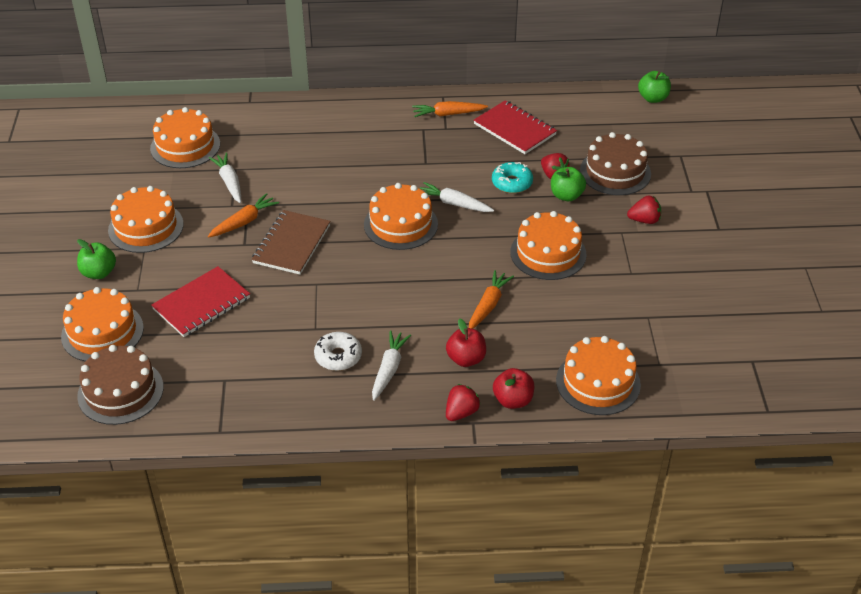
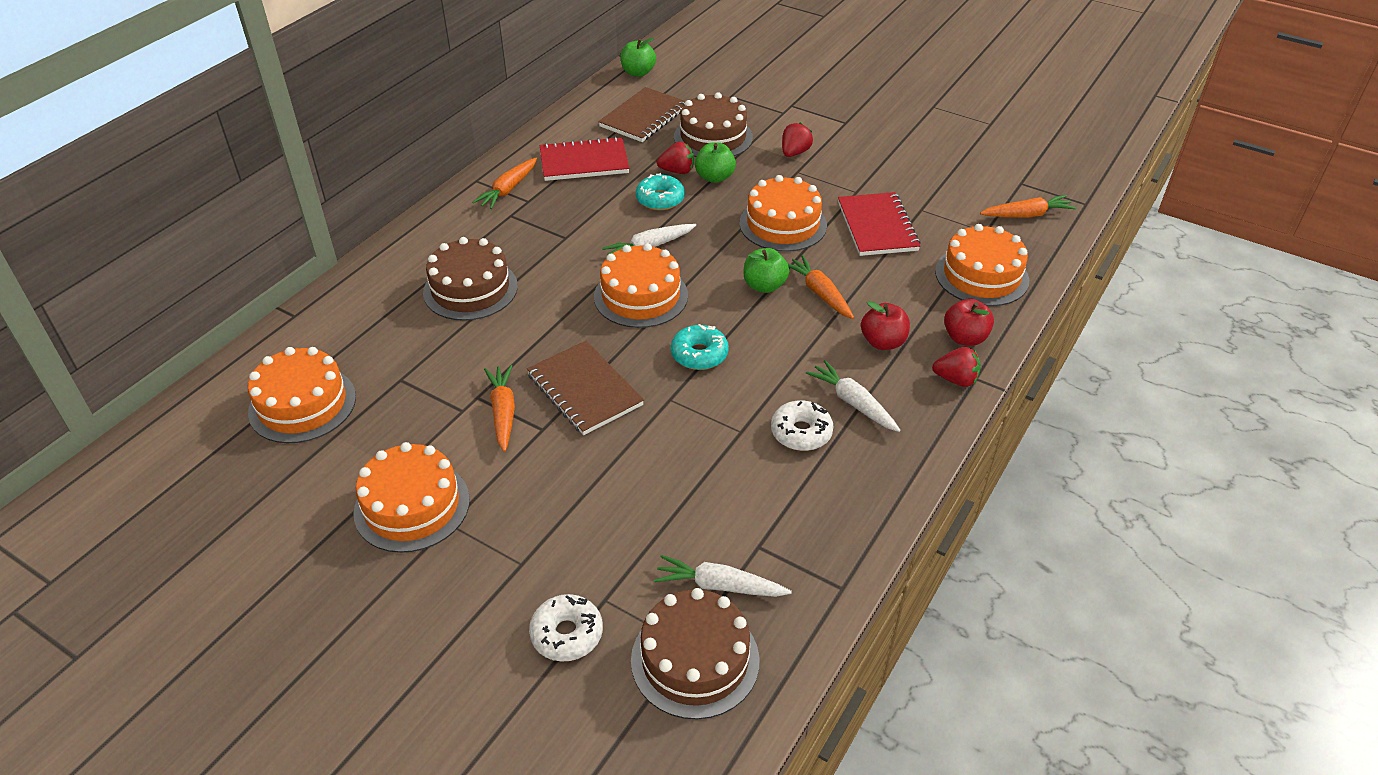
camera: 55 degrees left, 0 degrees up
orange cake [61,287,144,362] -> white donut [529,594,603,662]
green apple [77,239,116,279] -> green apple moved to [744,248,789,293]
red notebook [151,266,250,337] -> red notebook moved to [838,192,921,256]
white carrot [209,153,241,203] -> white carrot moved to [654,555,792,597]
red strawberry [446,384,480,421] -> red strawberry turned 120 degrees clockwise [932,347,981,387]
none -> brown cake [423,237,518,321]
none -> brown notebook [598,87,686,142]
none -> turquoise donut [671,324,729,370]
none -> orange carrot [980,195,1076,218]

